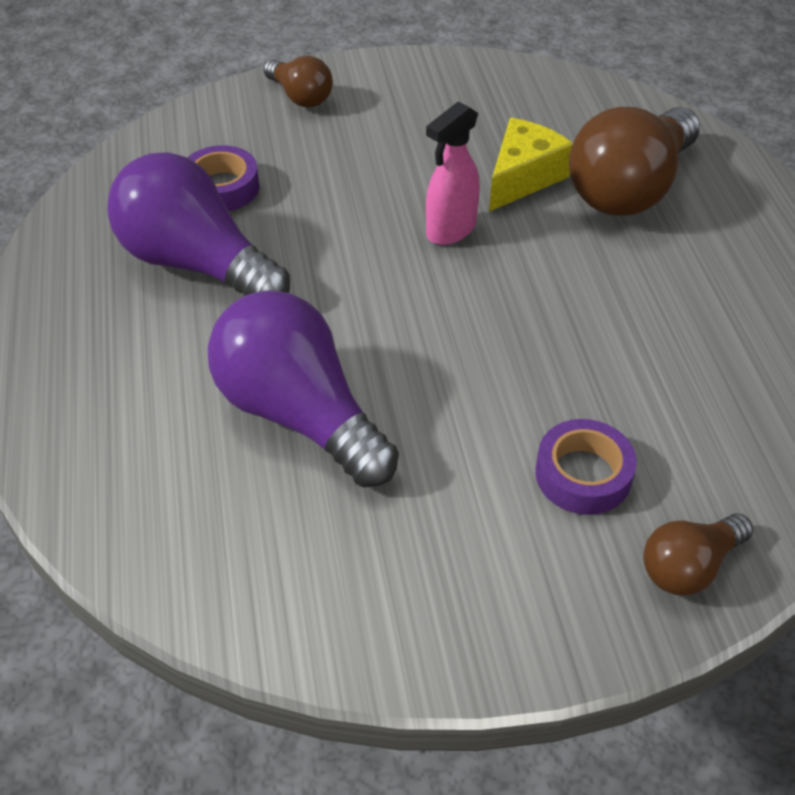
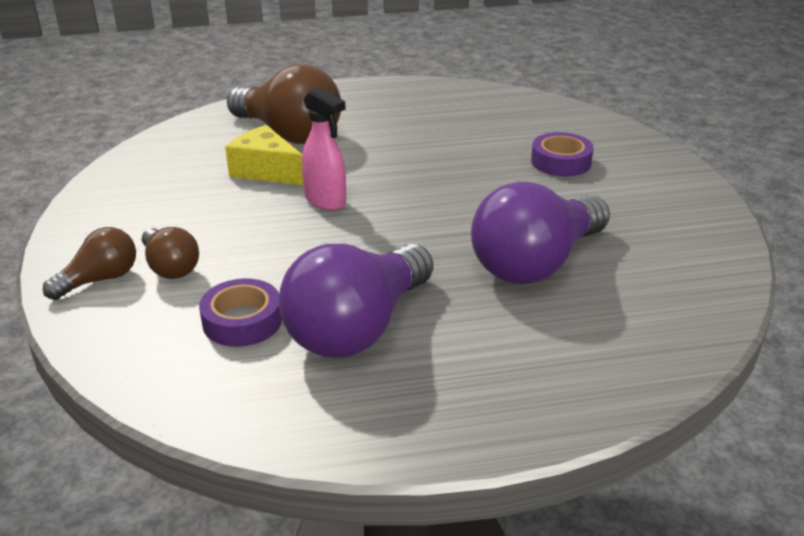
camera: 90 degrees left, 15 degrees down
brown light bulb [643,513,753,596] -> brown light bulb moved to [142,227,199,279]

